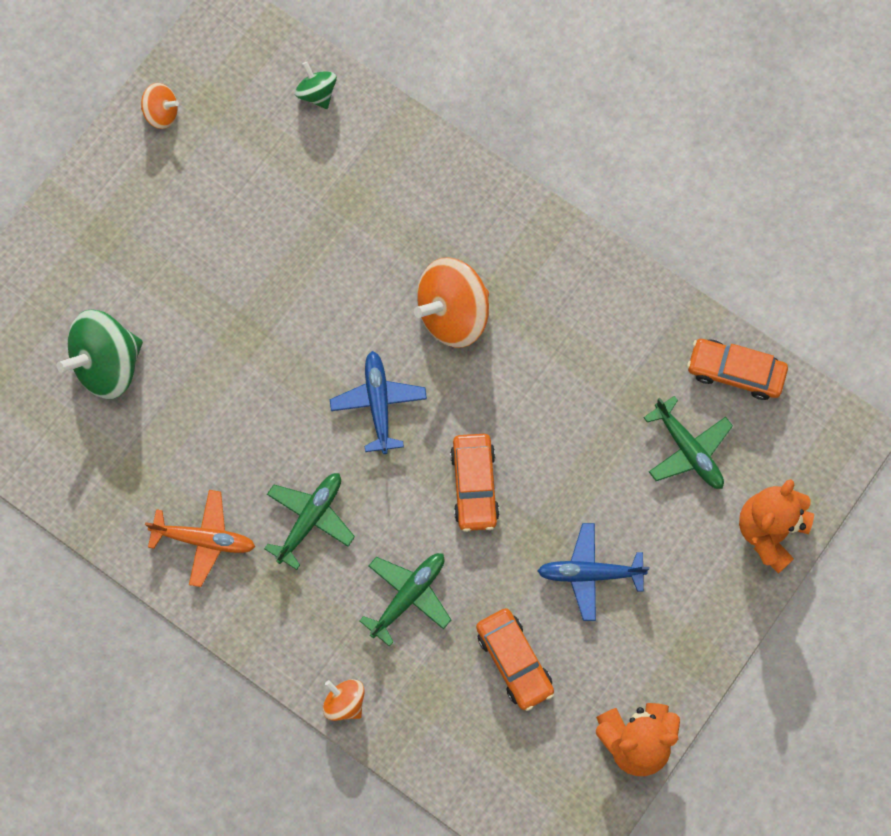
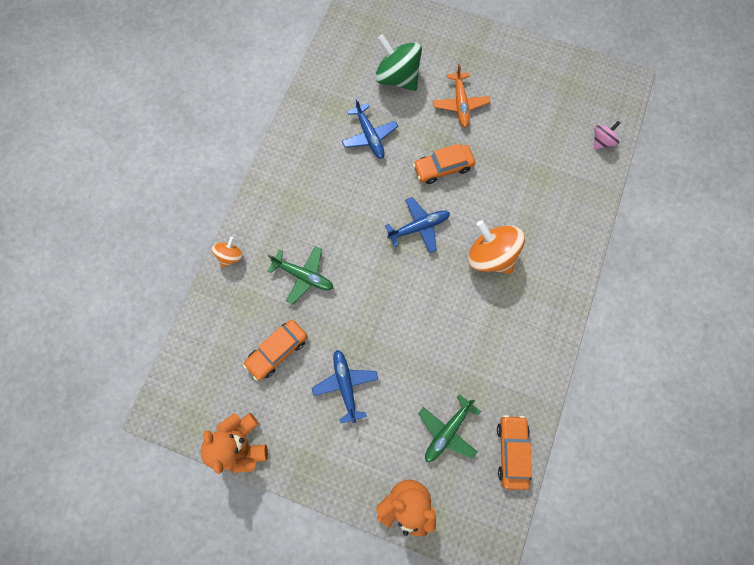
camera: 75 degrees right, 0 degrees up
orange spinning top [141,83,179,129] -> none
orange plane [145,490,255,587] -> orange plane moved to [433,64,490,128]
green plane [264,473,355,570] -> none
green spinning top [295,62,337,109] -> pink spinning top [594,121,620,150]
orange car [450,434,500,532] -> orange car moved to [413,143,475,184]
none -> blue plane [342,98,398,159]

